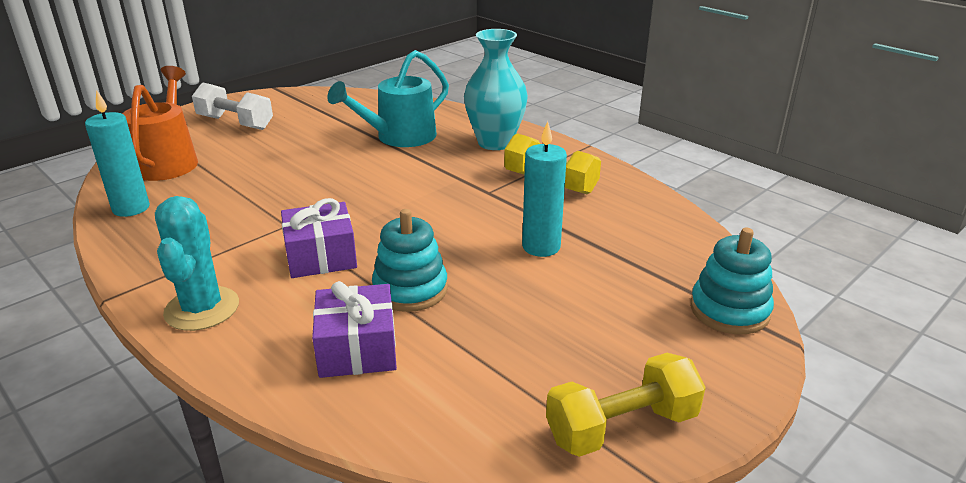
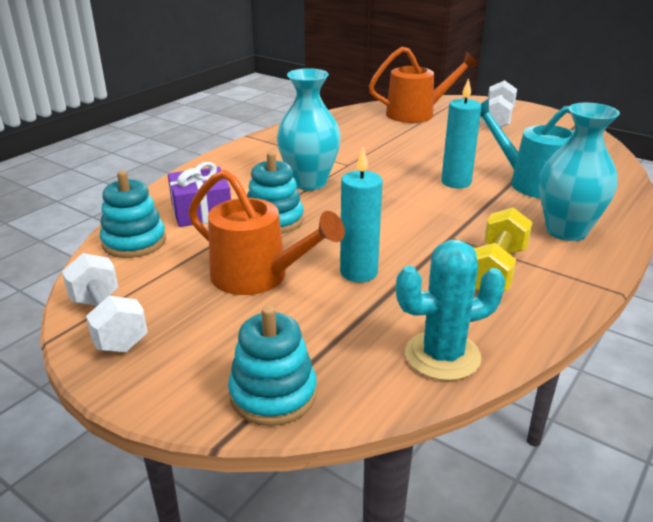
camera: 80 degrees right, 0 degrees up
turquoise candle [85,90,150,217] -> turquoise candle moved to [441,78,482,188]
turquoise cactus [155,196,239,331] -> turquoise cactus moved to [396,240,505,381]
purple gift [281,198,357,278] -> turquoise vase [277,68,341,190]
yellow dumbbell [546,353,706,457] -> white dumbbell [62,253,147,352]
none -> turquoise stacking toy [100,171,166,258]
none -> orange watering can [188,169,345,295]

